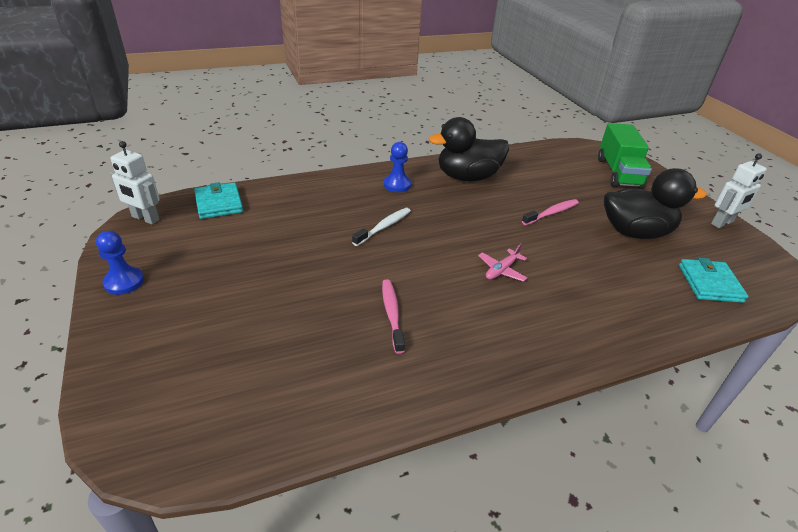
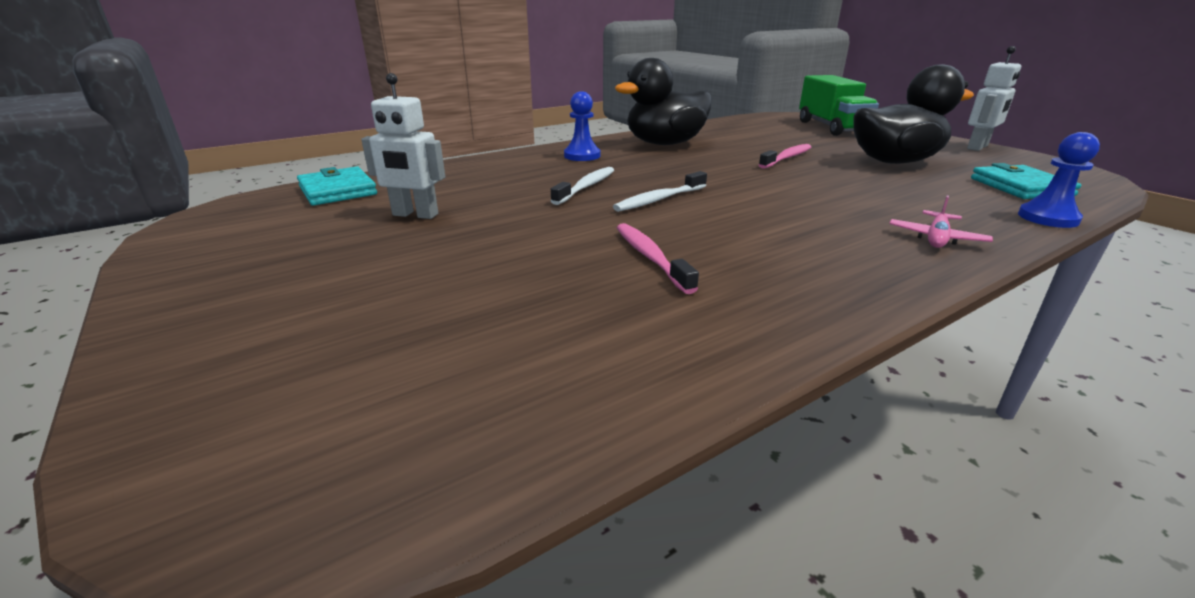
camera: 10 degrees left, 10 degrees down
blue pawn [96,231,144,295] -> blue pawn moved to [1018,132,1100,228]
white robot [110,141,160,224] -> white robot moved to [361,73,445,219]
pink plane [478,244,527,282] -> pink plane moved to [890,195,993,248]
none -> white toothbrush [613,171,707,212]

